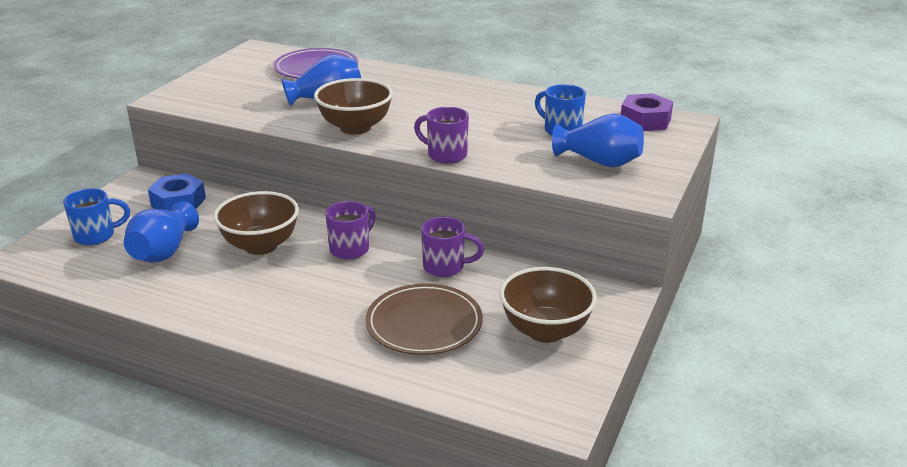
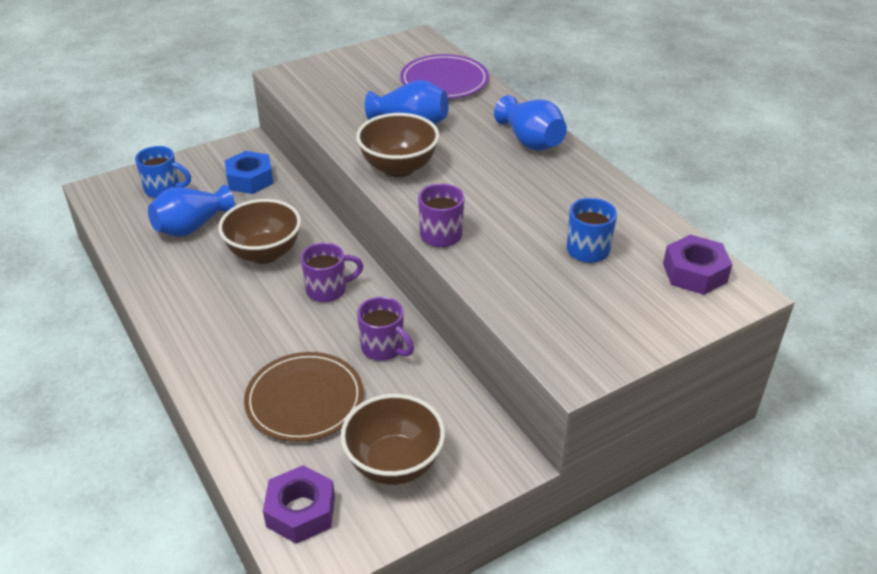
camera: 35 degrees right, 10 degrees up
blue vase [552,113,644,167] -> blue vase moved to [494,95,567,151]
none -> purple nut [263,465,335,544]

